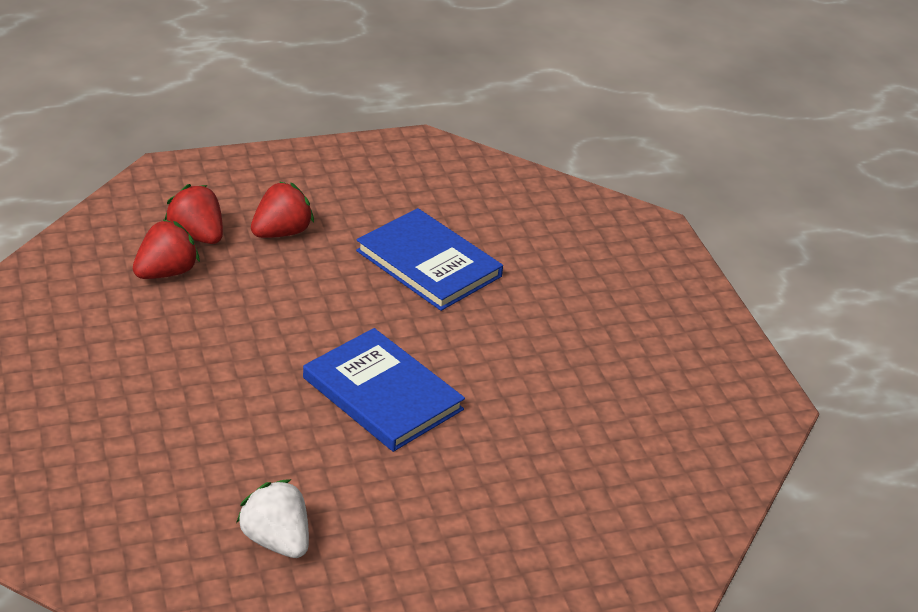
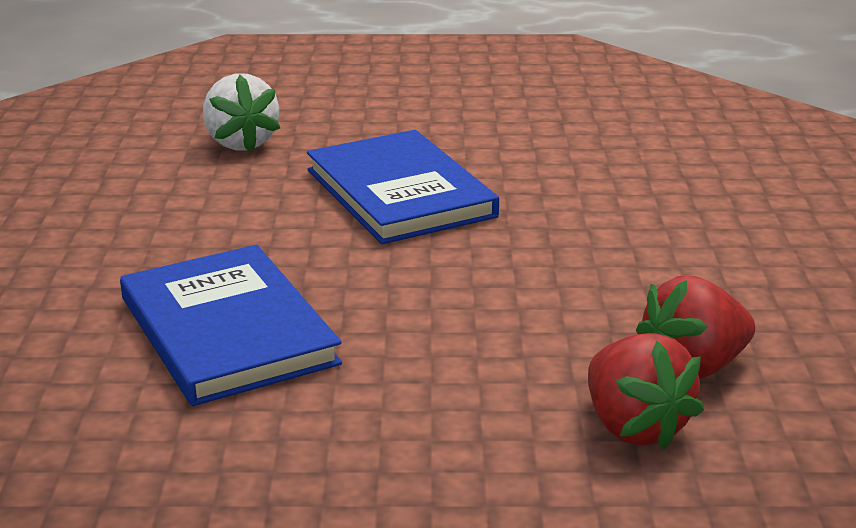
camera: 160 degrees left, 10 degrees down
white strawberry [236,479,309,558] -> white strawberry moved to [203,73,280,153]
red strawberry [251,181,314,238] -> none

